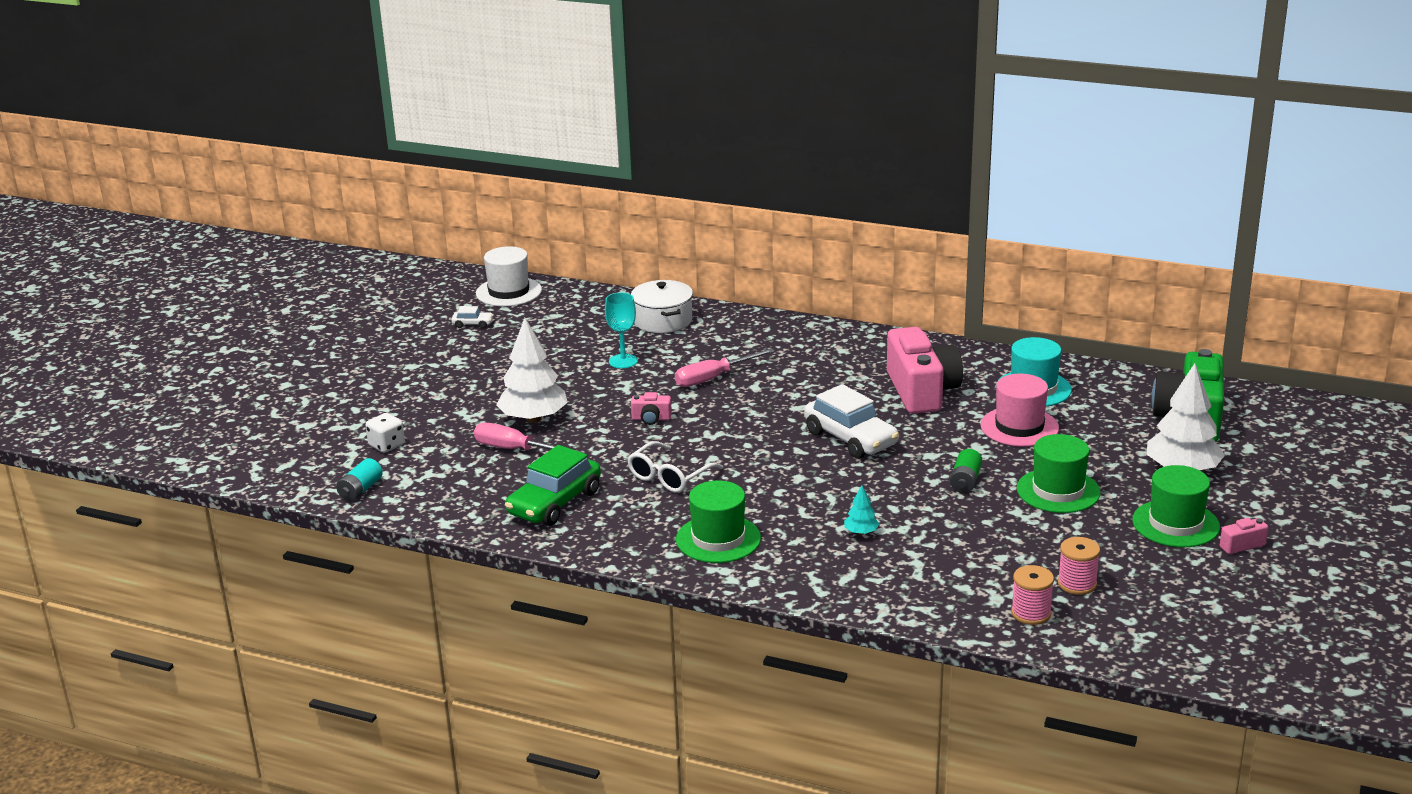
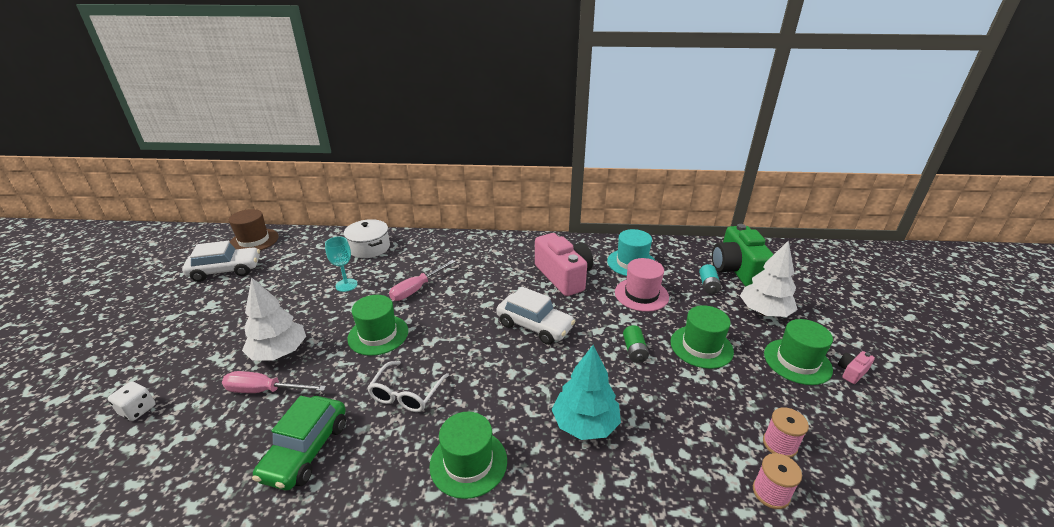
camera: 20 degrees left, 5 degrees up
turquoise battery [336,458,383,501] -> turquoise battery moved to [699,264,721,294]
white car [451,306,494,328] -> white car [182,241,260,282], size x2.23
white hat [476,246,542,306] -> brown hat [229,209,279,250]
pink camera [631,392,672,425] -> green hat [347,295,408,356]
turquoise tree [844,485,879,535] -> turquoise tree [552,345,621,440], size x2.26

